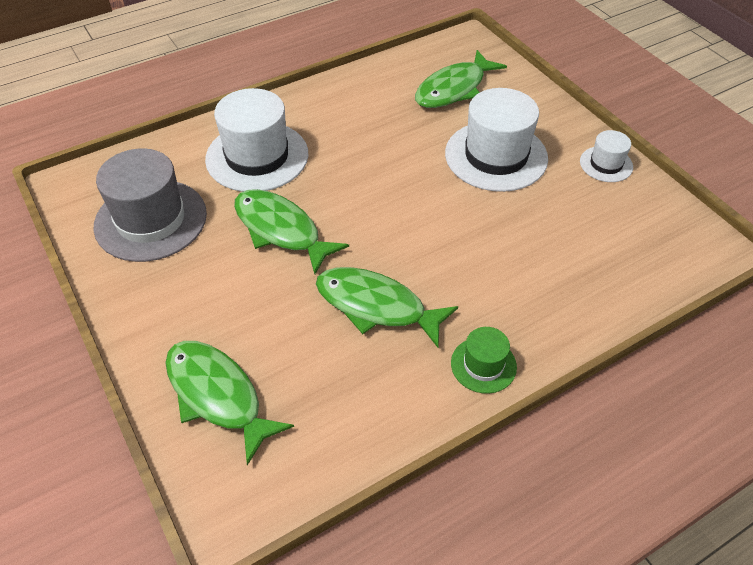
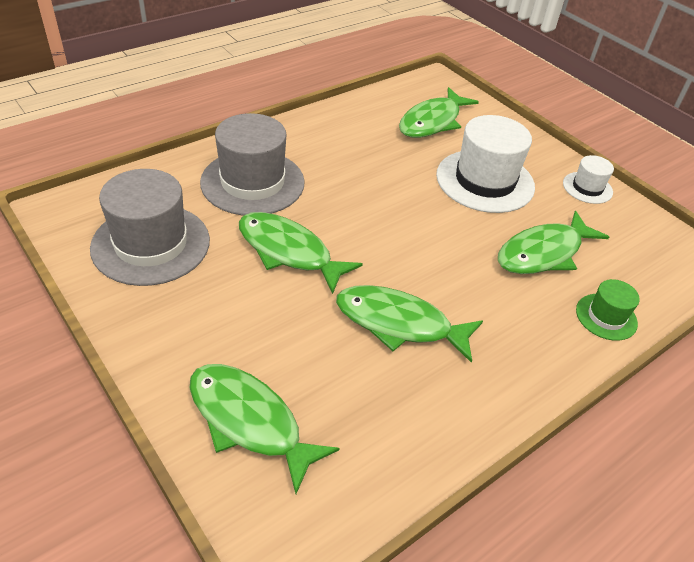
camera: 10 degrees left, 5 degrees down
white hat [205,88,309,192] -> grey hat [200,113,305,216]
green hat [451,327,517,394] -> green hat moved to [576,279,640,341]
none -> green fish [498,211,609,274]

